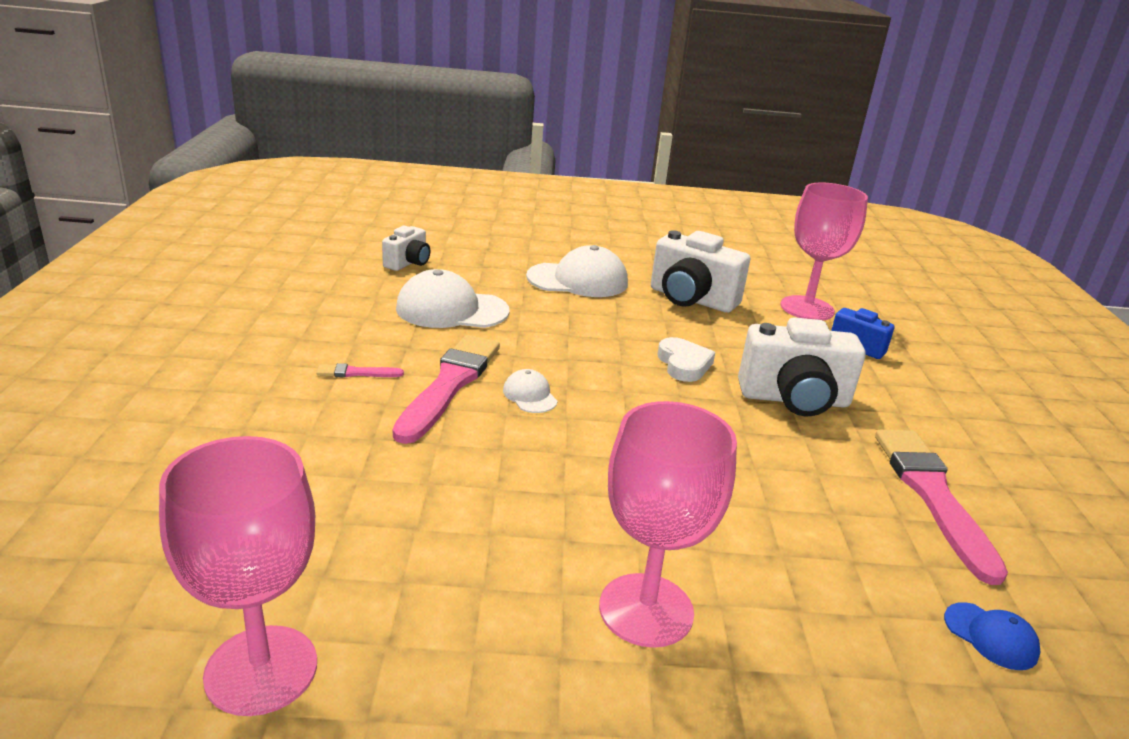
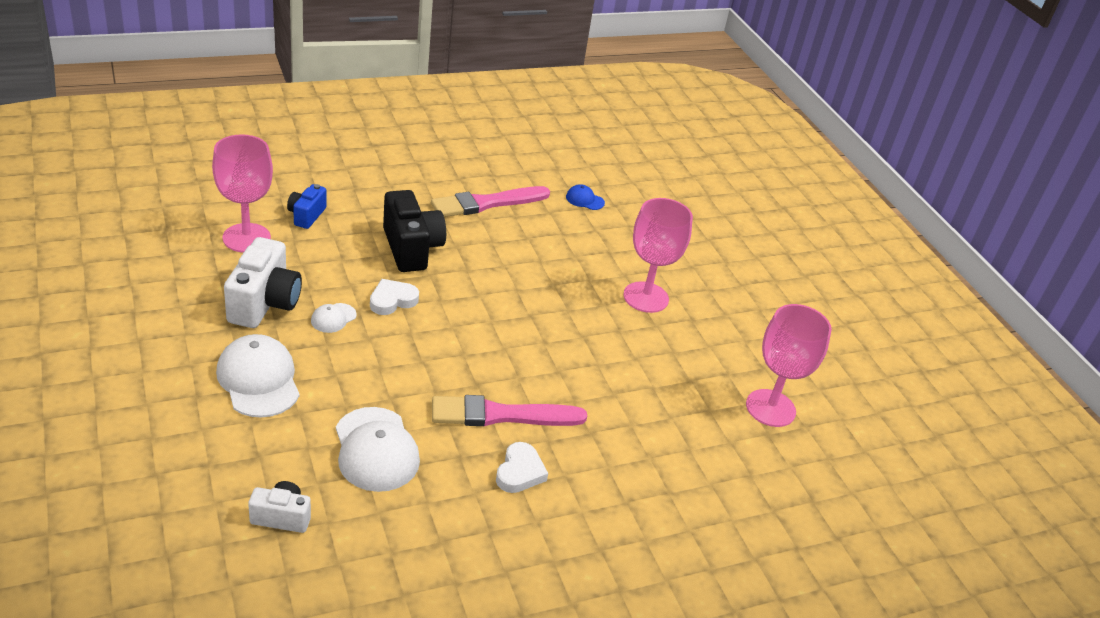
camera: 115 degrees left, 10 degrees up
pink brush [317,363,404,377] -> white heart [496,442,548,493]
white cap [503,369,558,413] -> white cap moved to [311,303,357,333]
white camera [738,317,866,416] -> black camera [383,190,446,272]
blue cap [944,602,1040,670] -> blue cap turned 90 degrees counterclockwise [566,184,605,210]

